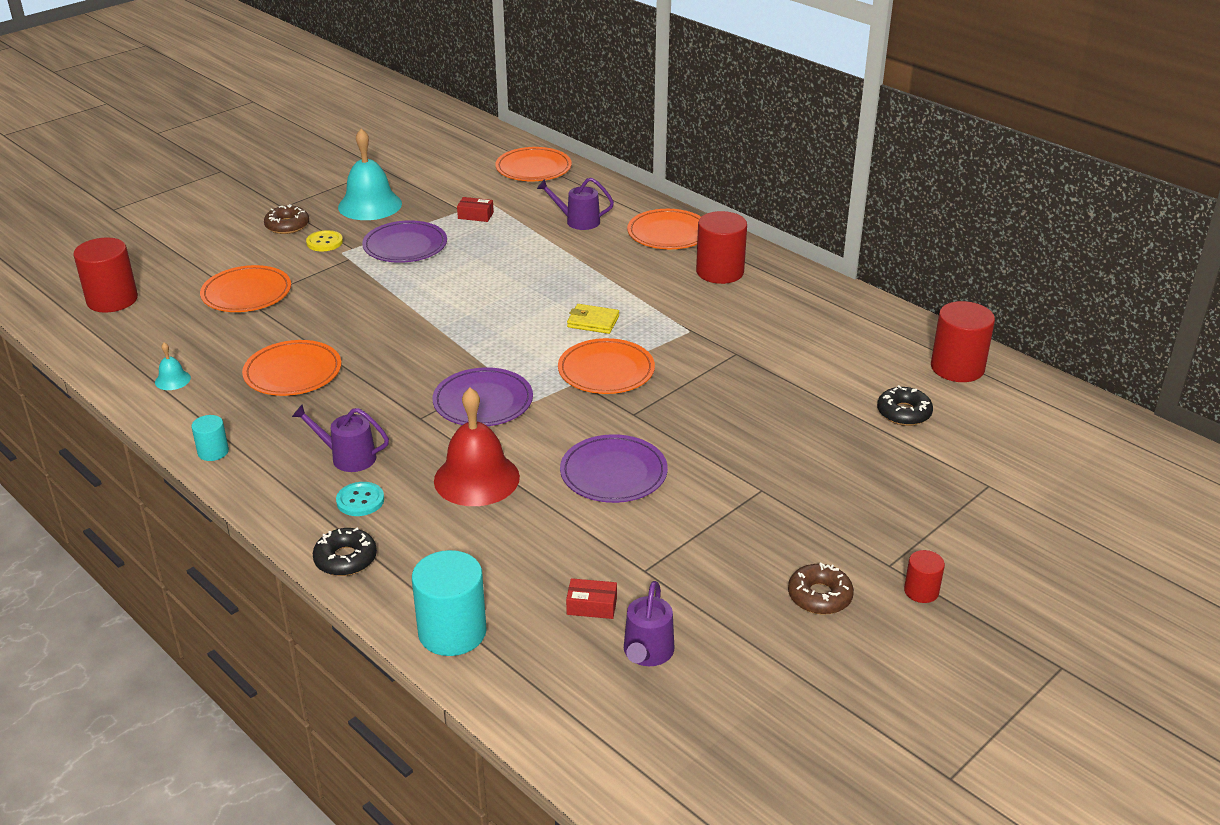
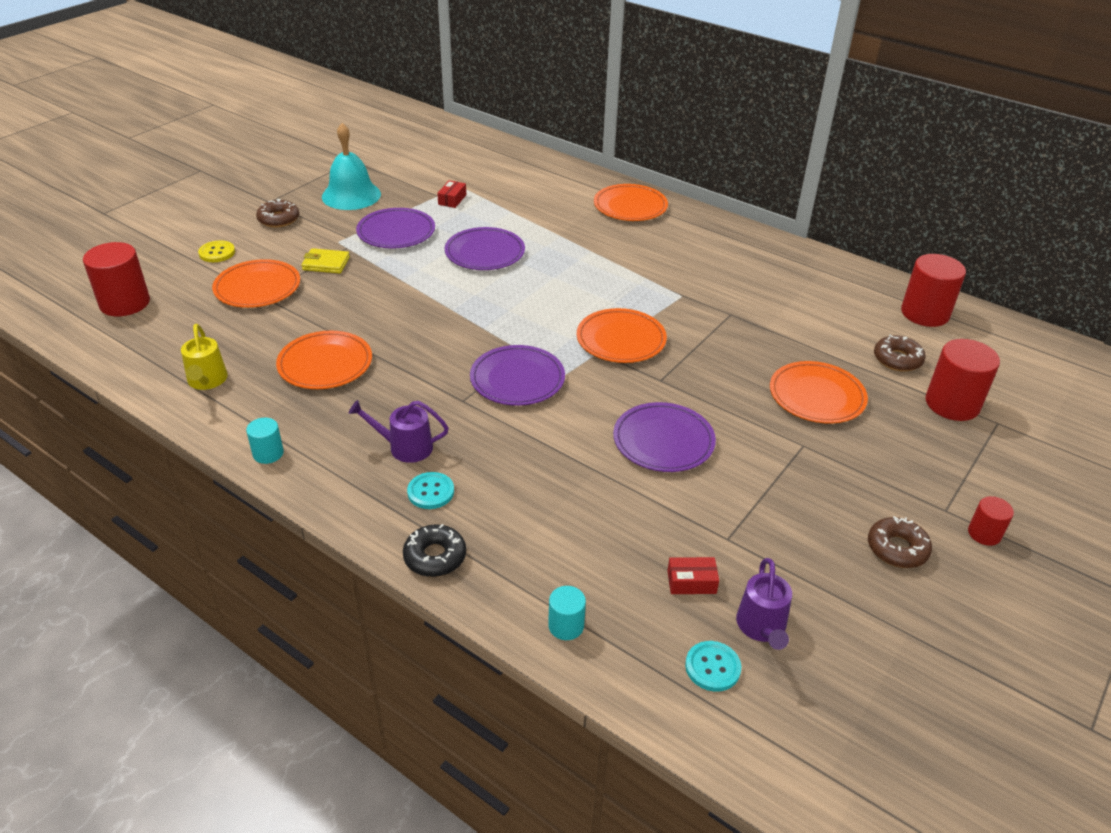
camera: 10 degrees left, 5 degrees up
turquoise bell [155,342,191,390] -> yellow watering can [181,324,228,390]
yellow button [306,230,343,251] -> yellow button moved to [198,240,235,262]
turquoise cylinder [412,550,487,656] -> turquoise cylinder [548,586,586,640], size x0.52
red bell [434,388,520,506] -> none
red box [457,197,494,222] -> red box turned 75 degrees counterclockwise [437,180,466,208]
orange plate [495,147,572,181] -> orange plate moved to [770,361,868,424]
purple watering can [537,178,614,230] -> none
yellow wallet [567,304,619,334] -> yellow wallet moved to [301,248,350,274]
red cylinder [696,211,747,284] -> red cylinder moved to [926,339,1000,421]
black donut [877,385,933,426] -> brown donut [874,335,926,371]
none -> purple plate [445,227,525,270]
none -> turquoise button [685,641,741,692]

